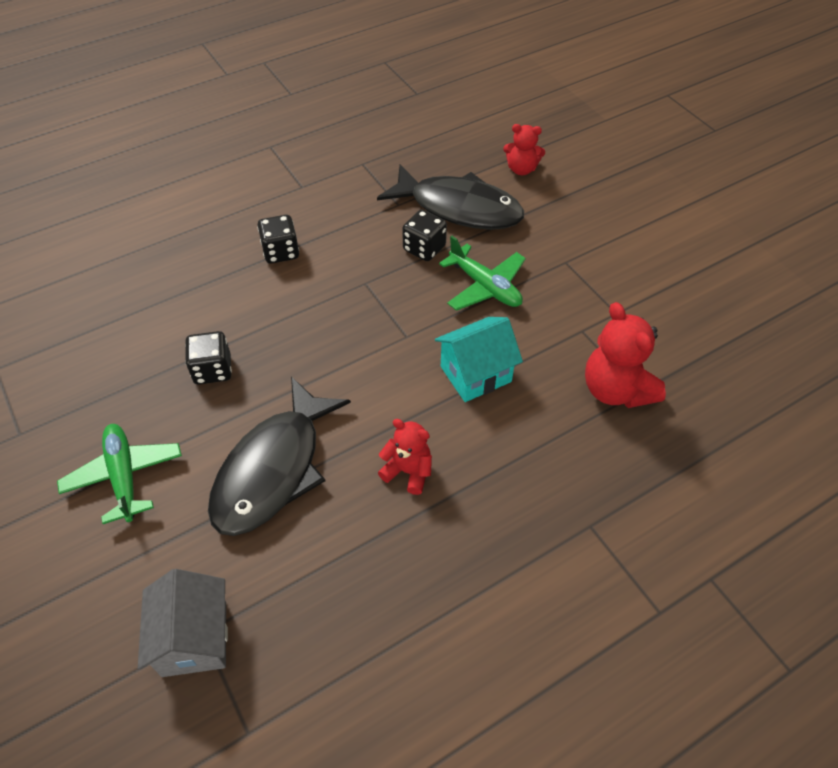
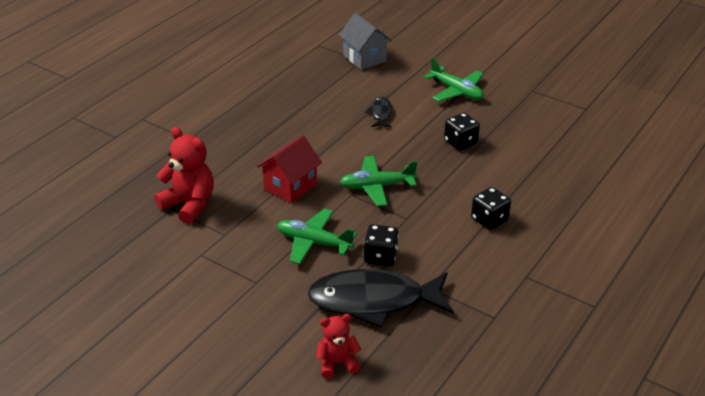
camera: 155 degrees right, 15 degrees down
black fish [208,376,351,536] -> black fish [365,97,392,127], size x0.45
red teddy bear [378,419,432,495] -> none
turquoise house [435,317,523,402] -> red house [257,135,322,204]
none -> green plane [340,156,417,206]

